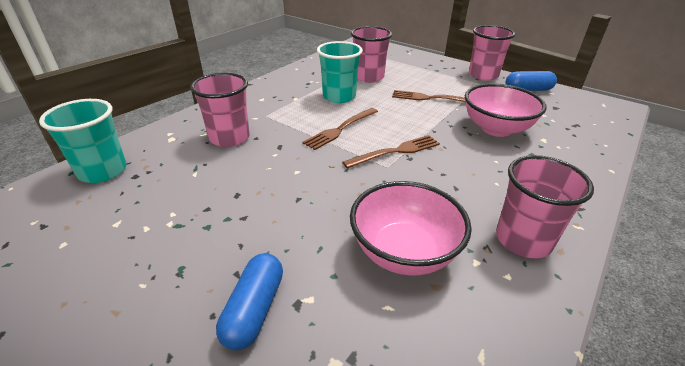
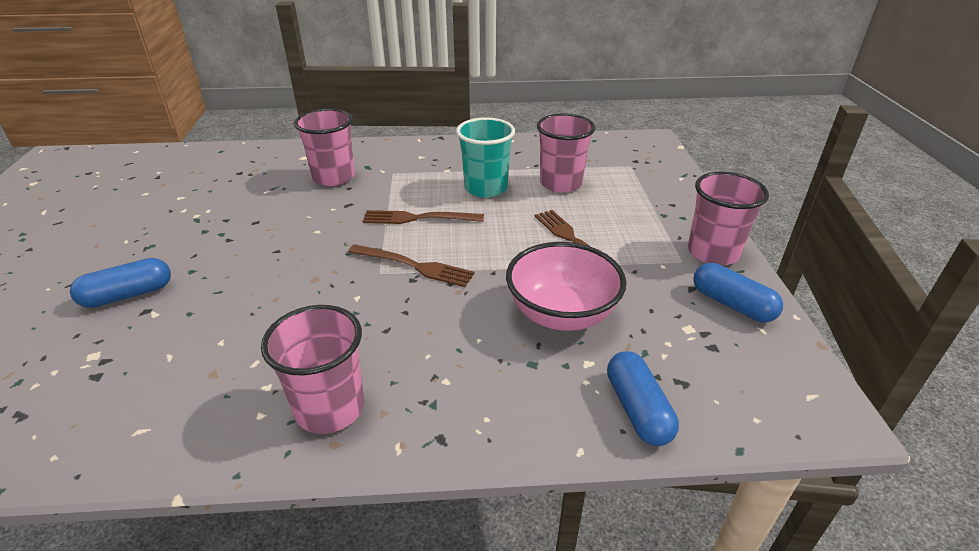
camera: 50 degrees right, 0 degrees up
turquoise cup [39,99,126,183] -> none
pink bowl [350,181,472,276] -> none
none -> blue capsule [607,351,679,446]

